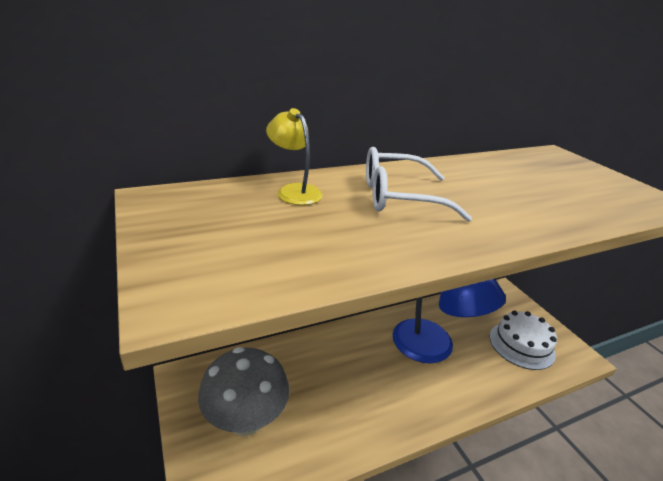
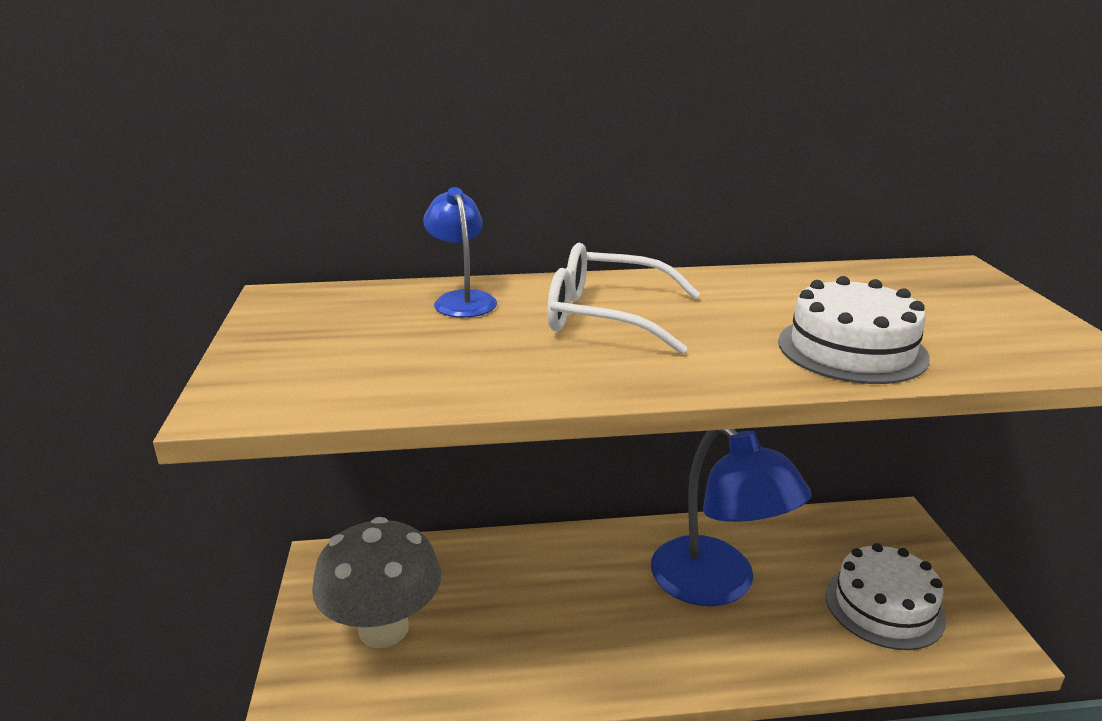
camera: 20 degrees right, 5 degrees down
yellow lamp [266,108,323,205] -> blue lamp [423,187,497,317]
none -> white cake [778,276,930,384]

